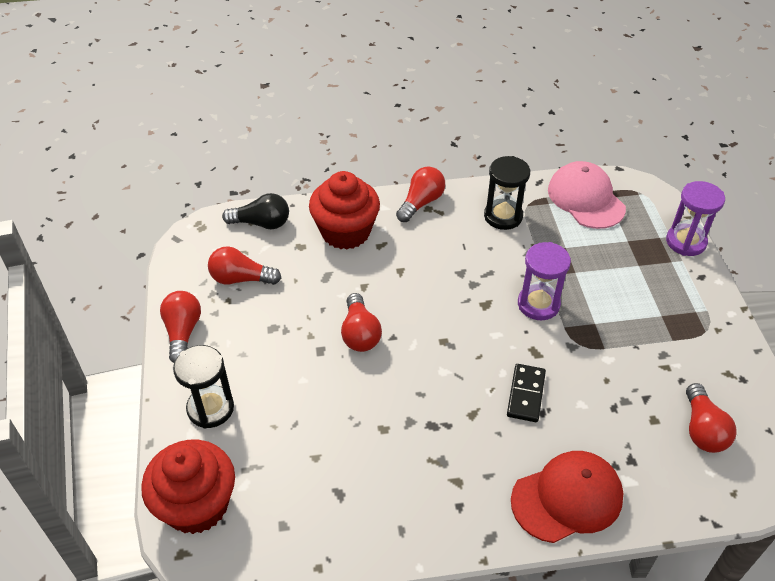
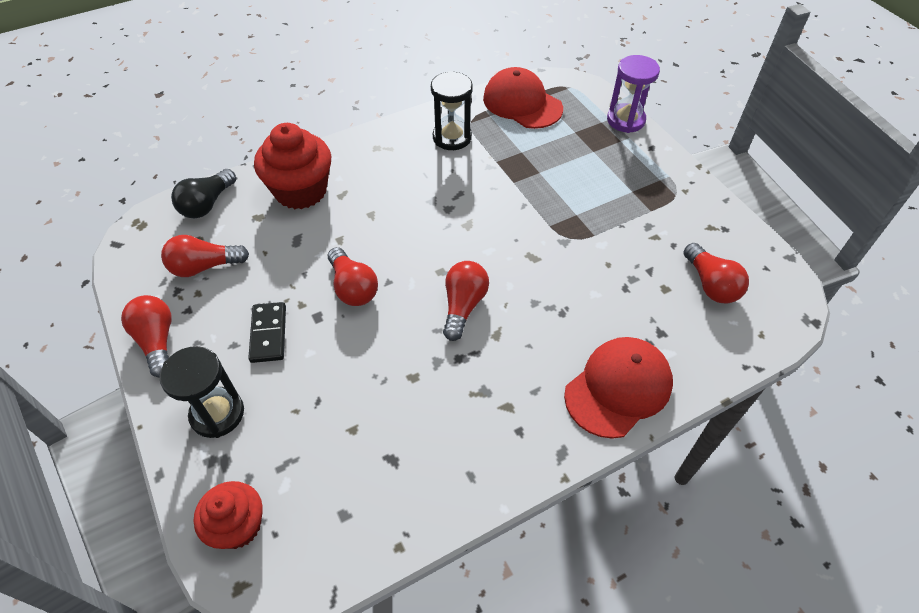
camera: 20 degrees left, 5 degrees up
red cupcake [141,440,235,534] -> red cupcake [193,481,263,549], size x0.63
black light bulb [222,193,289,229] -> black light bulb turned 135 degrees clockwise [171,169,236,218]
red light bulb [396,167,445,222] -> red light bulb moved to [443,261,489,341]
black domino [507,364,546,422] -> black domino moved to [248,302,286,363]
purple hourglass [518,242,571,320] -> none
pink cap [548,161,626,229] -> red cap [483,67,563,129]

